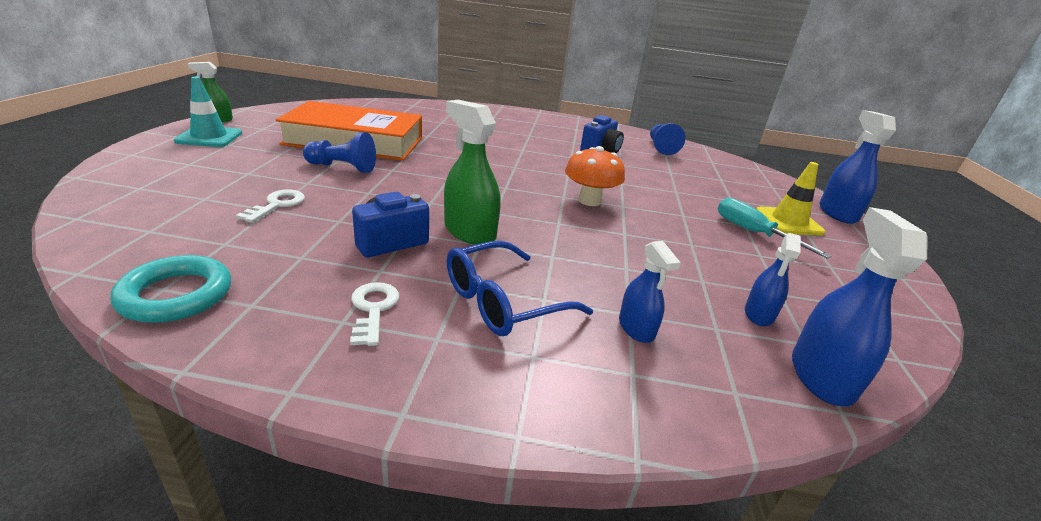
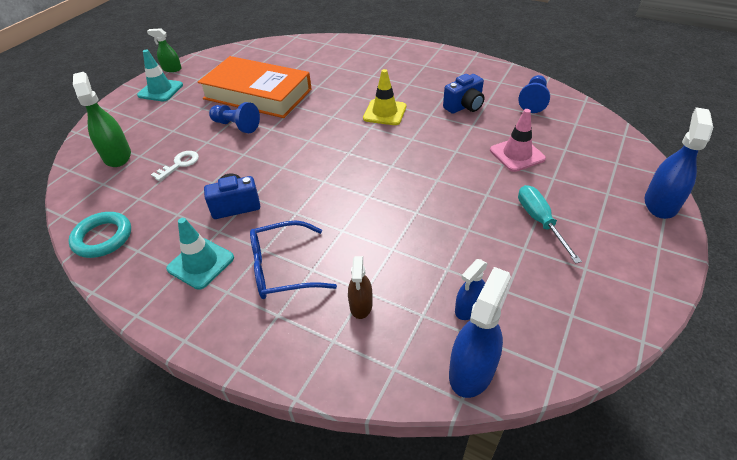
camera: 25 degrees right, 15 degrees up
white key [350,282,399,346] -> turquoise traffic cone [166,218,234,290]
green spray bottle [444,100,501,245] -> green spray bottle moved to [73,72,131,167]
orange mushroom [565,146,625,206] -> none
blue spray bottle [619,241,681,343] -> brown spray bottle [348,256,373,319]
yellow traffic cone [756,162,825,236] -> yellow traffic cone moved to [363,69,406,125]
none -> pink traffic cone [490,109,546,172]

